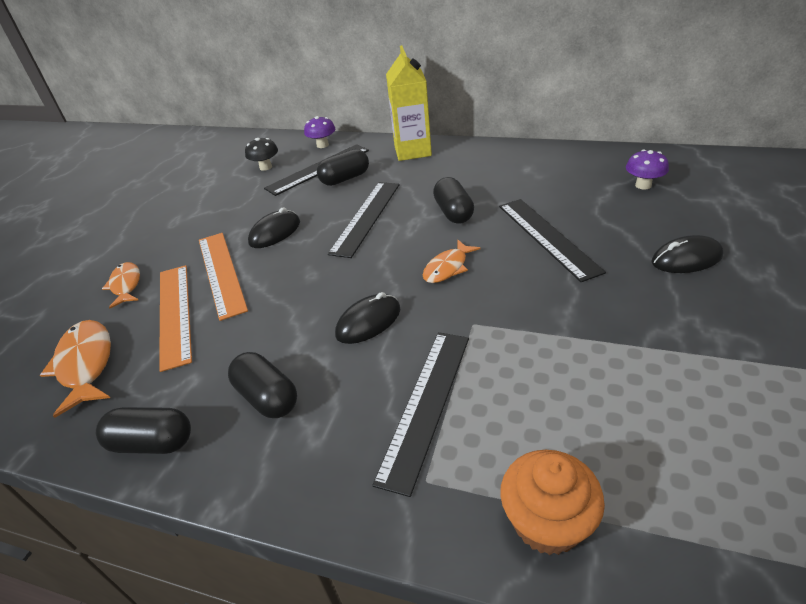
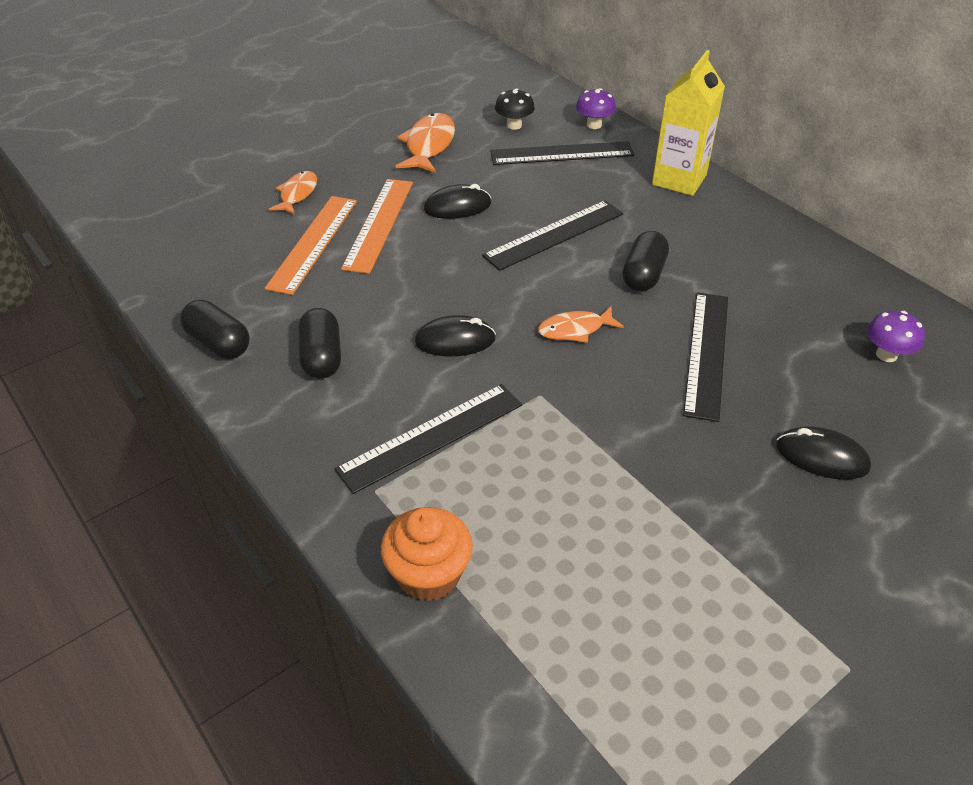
camera: 30 degrees right, 5 degrees up
orange fish [40,320,111,418] -> orange fish moved to [395,113,455,173]
black capsule [317,149,369,186] -> none

